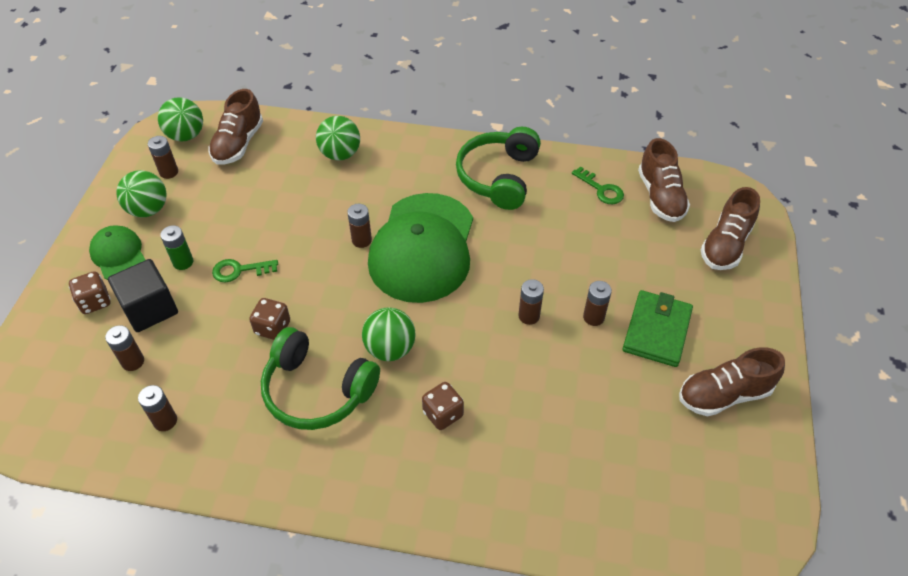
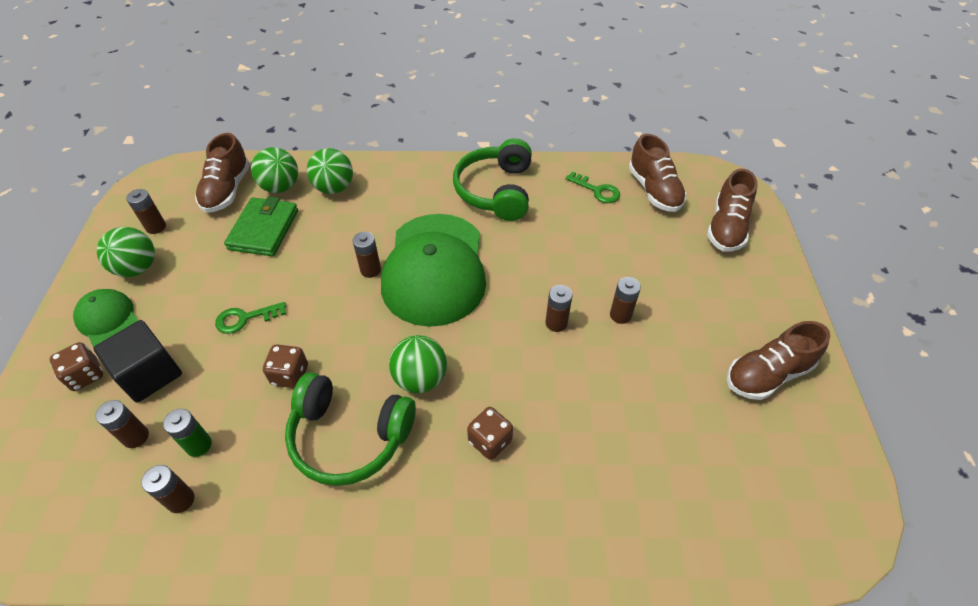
camera: 10 degrees left, 0 degrees up
green ball [158,97,203,141] -> green ball moved to [251,147,298,193]
green battery [160,225,193,270] -> green battery moved to [163,409,212,457]
green wallet [622,290,693,367] -> green wallet moved to [224,196,298,256]

